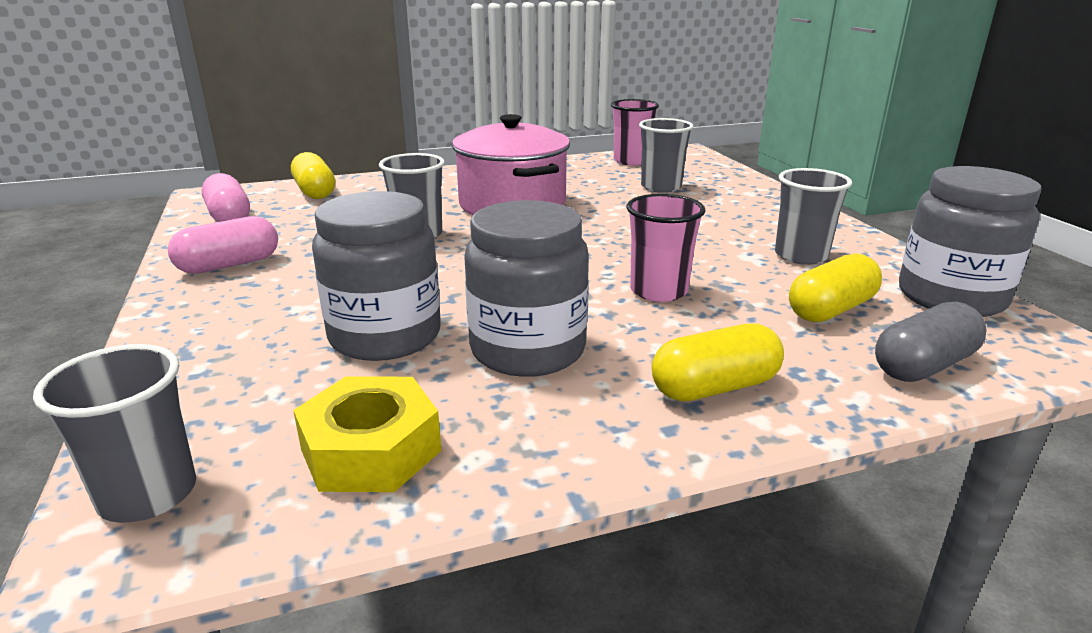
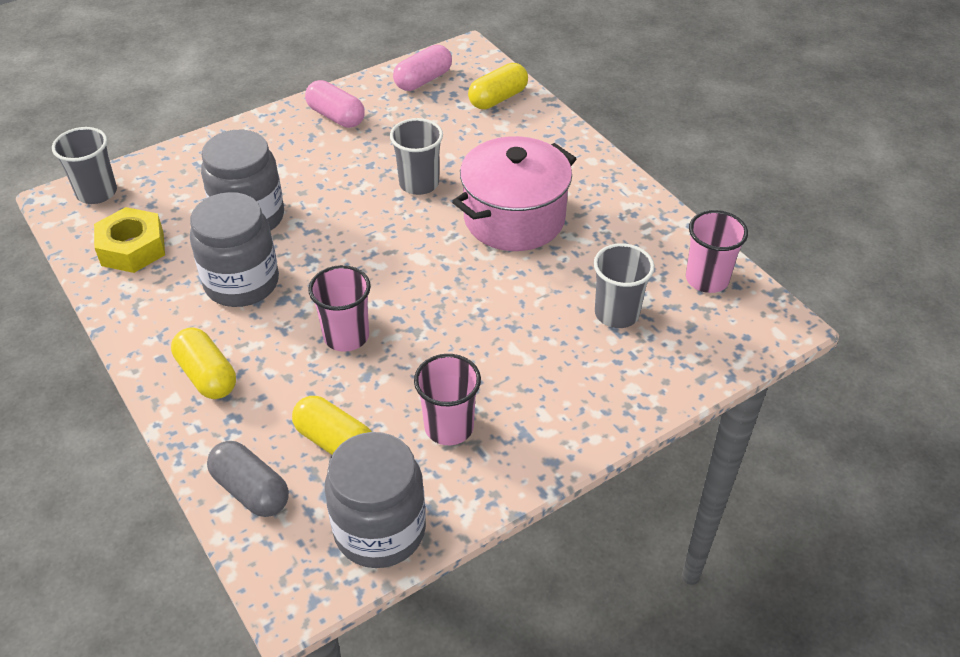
camera: 75 degrees right, 20 degrees up
grey cup [775,168,852,265] -> pink cup [414,354,481,445]

